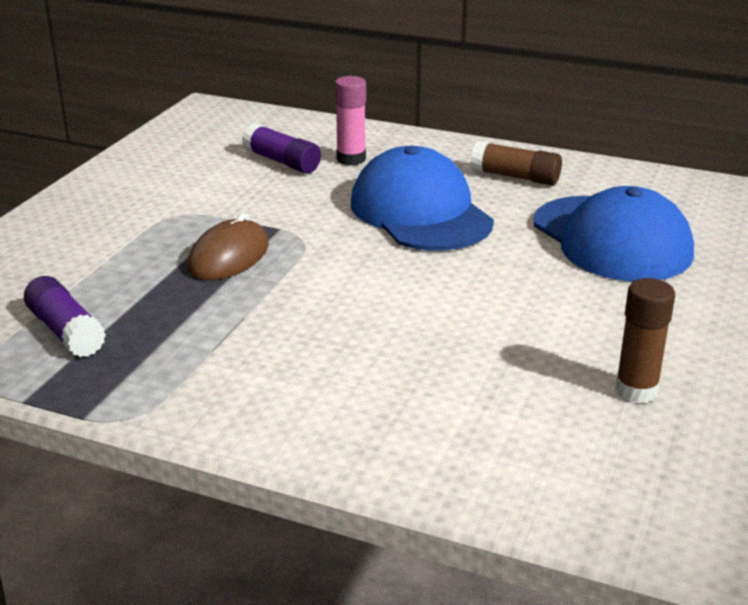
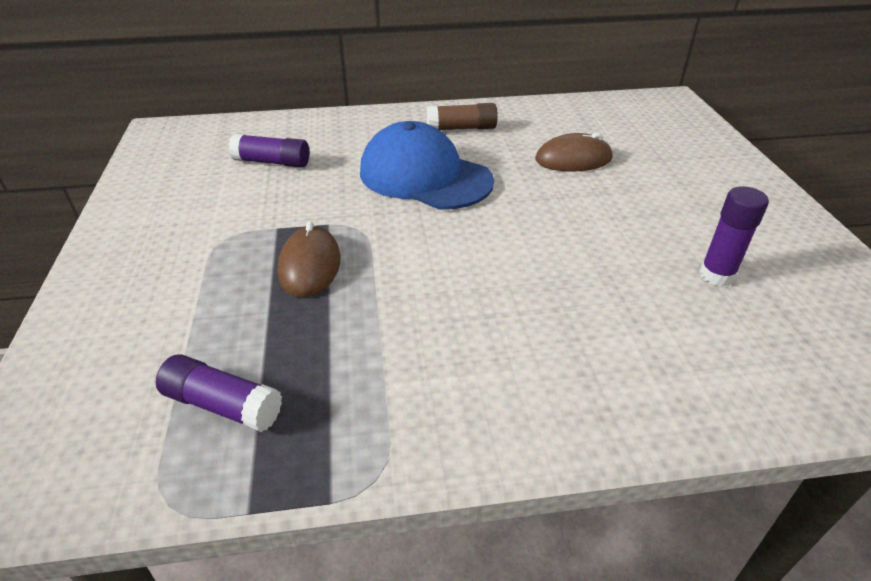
camera: 30 degrees left, 10 degrees up
pink glue stick [335,76,366,165] -> none
blue cap [534,186,694,281] -> brown mouse [535,133,613,172]
brown glue stick [615,278,675,403] -> purple glue stick [699,186,769,287]

